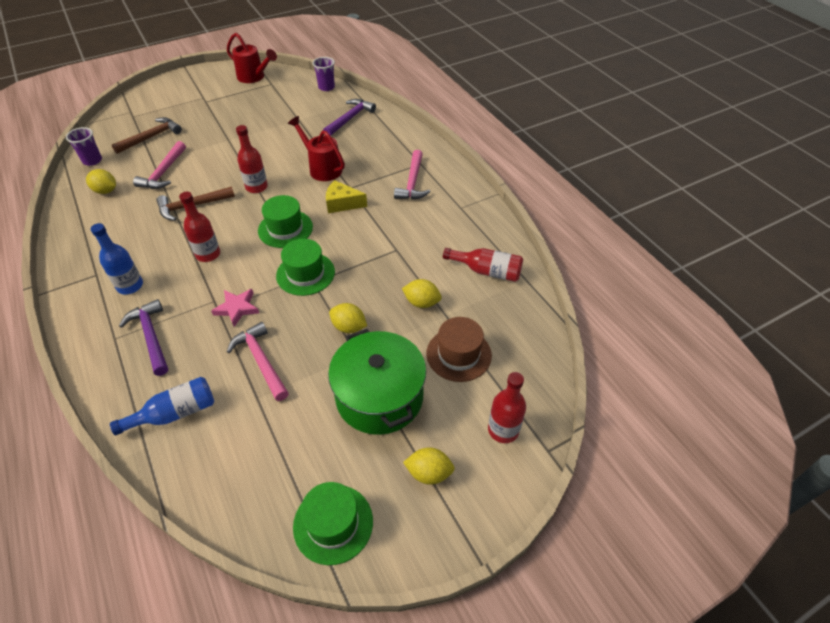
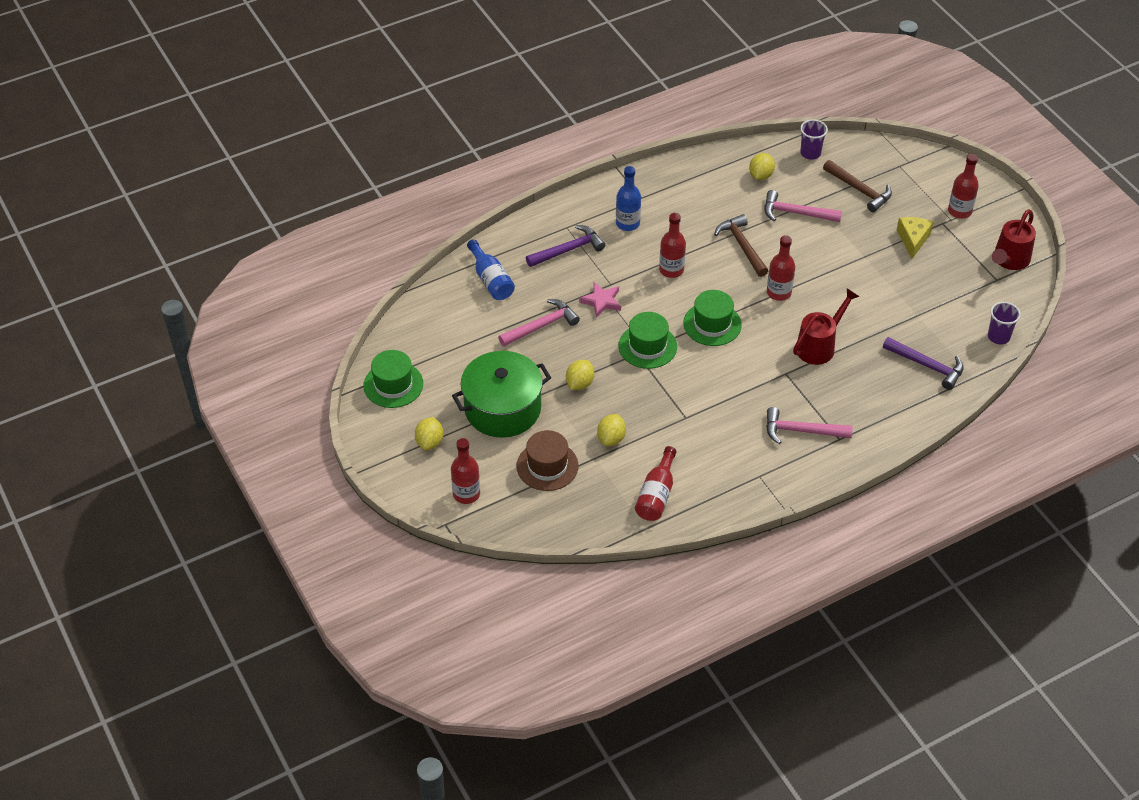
camera: 90 degrees right, 0 degrees up
yellow cheese [326,180,367,213] -> yellow cheese moved to [897,217,933,259]
none -> red bottle [948,154,979,219]

